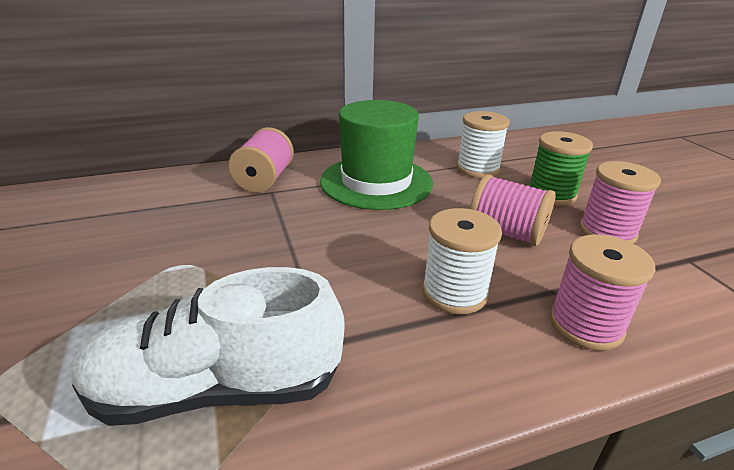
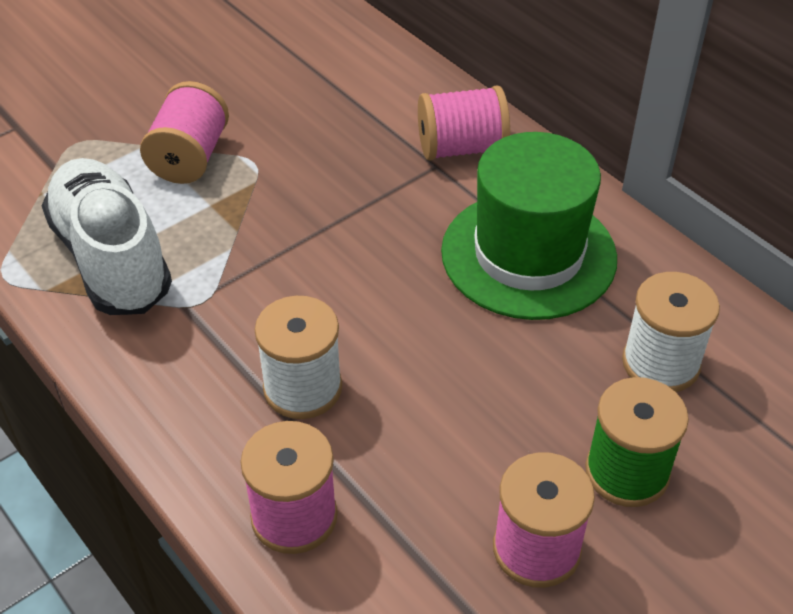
camera: 70 degrees right, 15 degrees up
pink spool [470,174,555,246] -> pink spool moved to [140,81,229,184]

